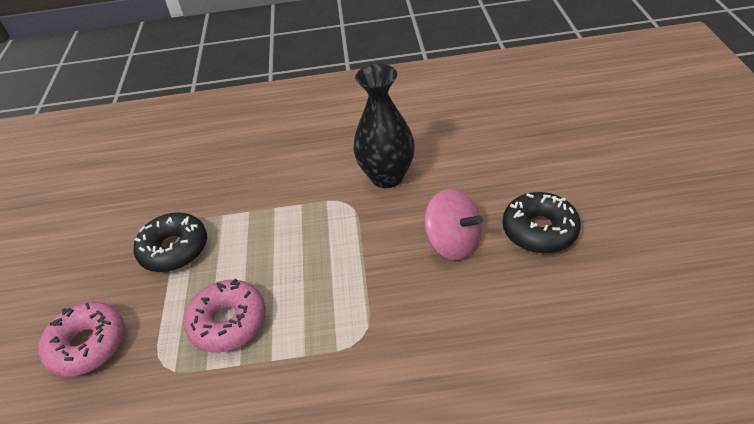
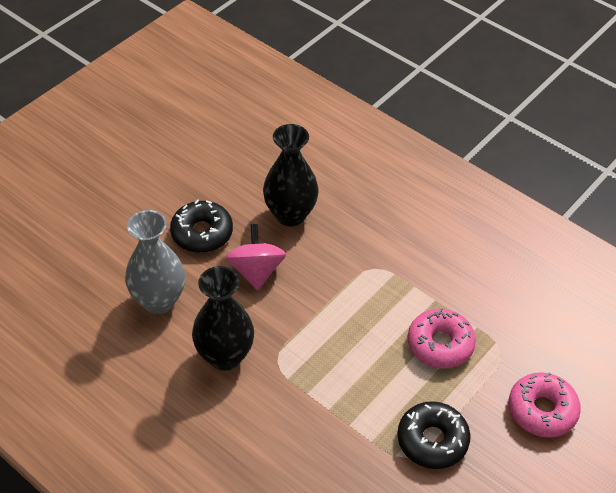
camera: 140 degrees left, 5 degrees up
none -> grey vase [125,210,185,314]
none -> black vase [263,124,319,227]

